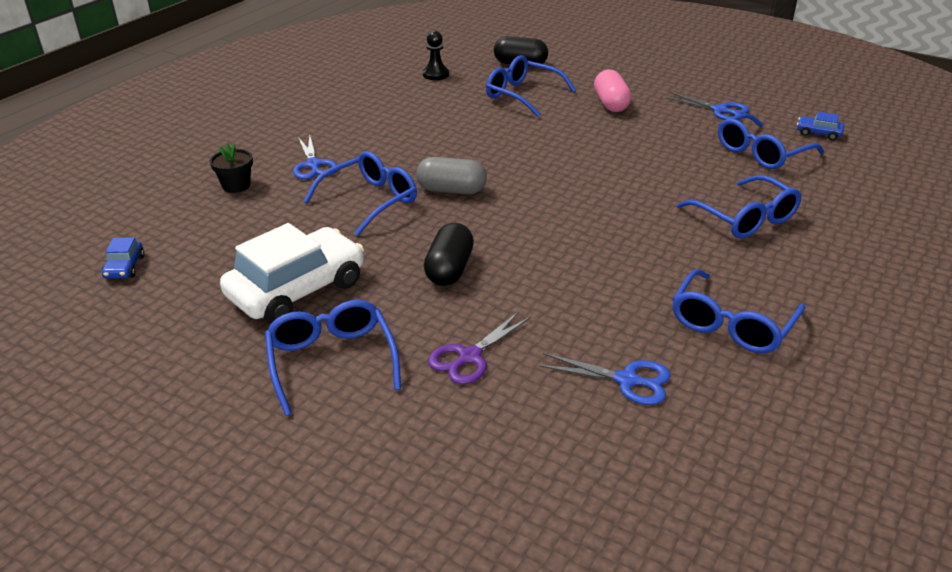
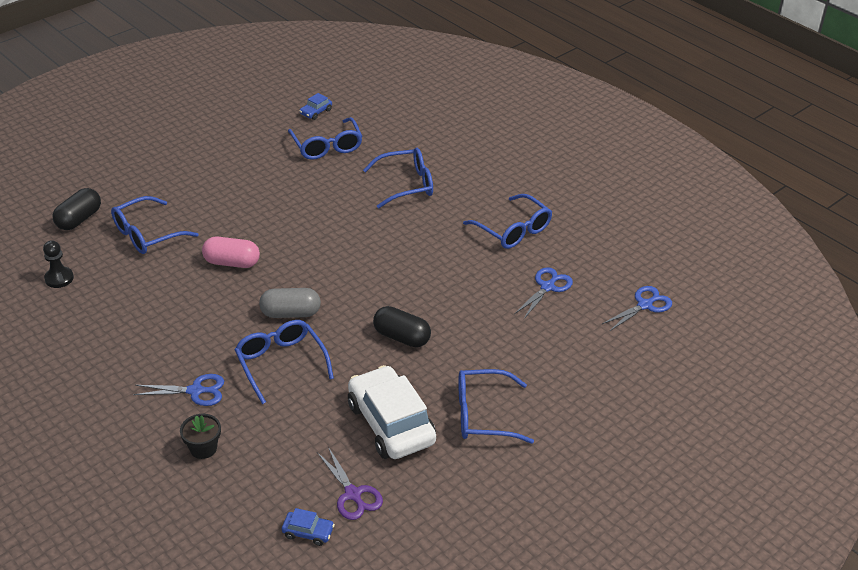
camera: 75 degrees left, 5 degrees up
grey capsule [416,157,487,194] -> grey capsule turned 60 degrees clockwise [259,288,321,318]
purple scissors [428,311,531,385] -> purple scissors moved to [317,447,383,520]
pink capsule [594,69,631,112] -> pink capsule moved to [202,236,260,268]
blue scissors [665,92,749,120] -> blue scissors moved to [602,286,672,331]

